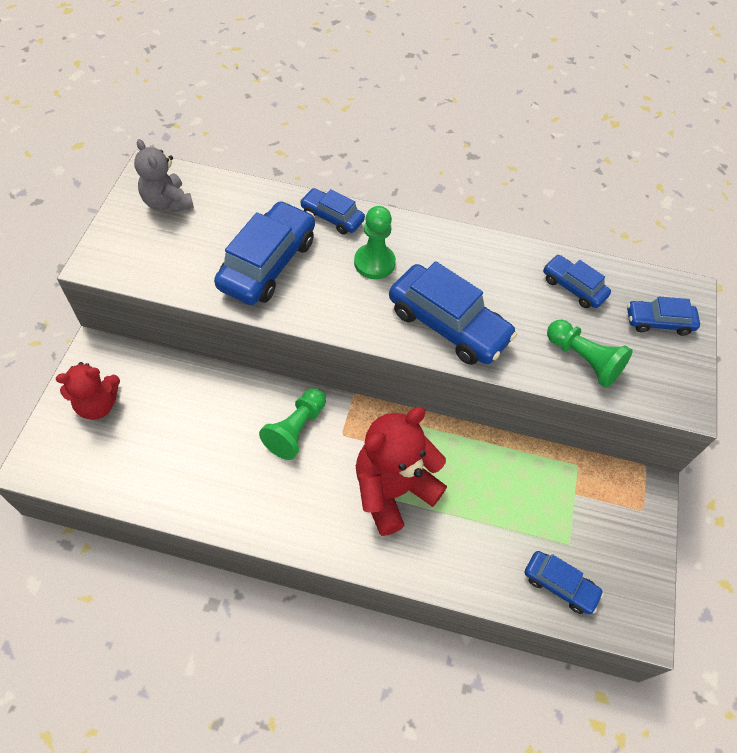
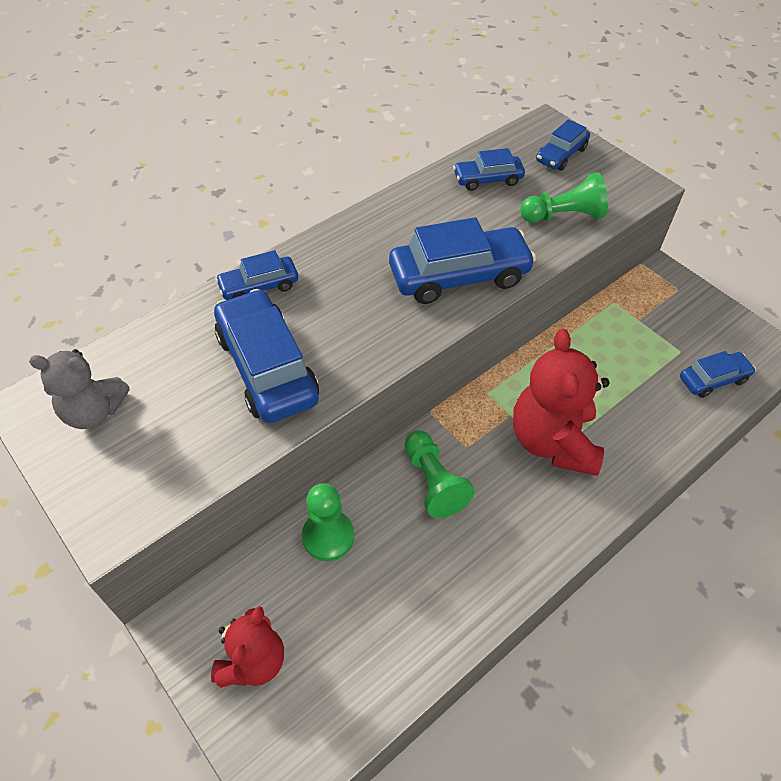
camera: 50 degrees left, 5 degrees down
green pawn [354,206,396,279] -> green pawn moved to [302,483,354,561]

